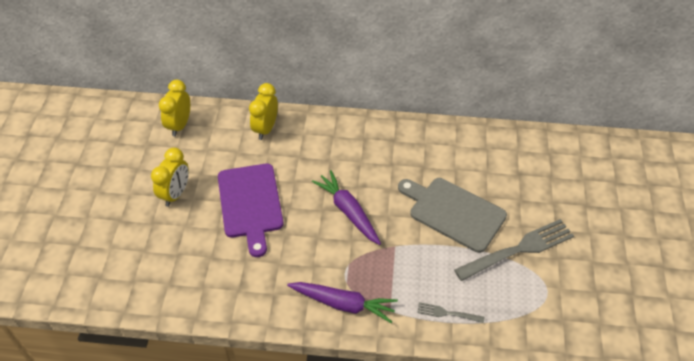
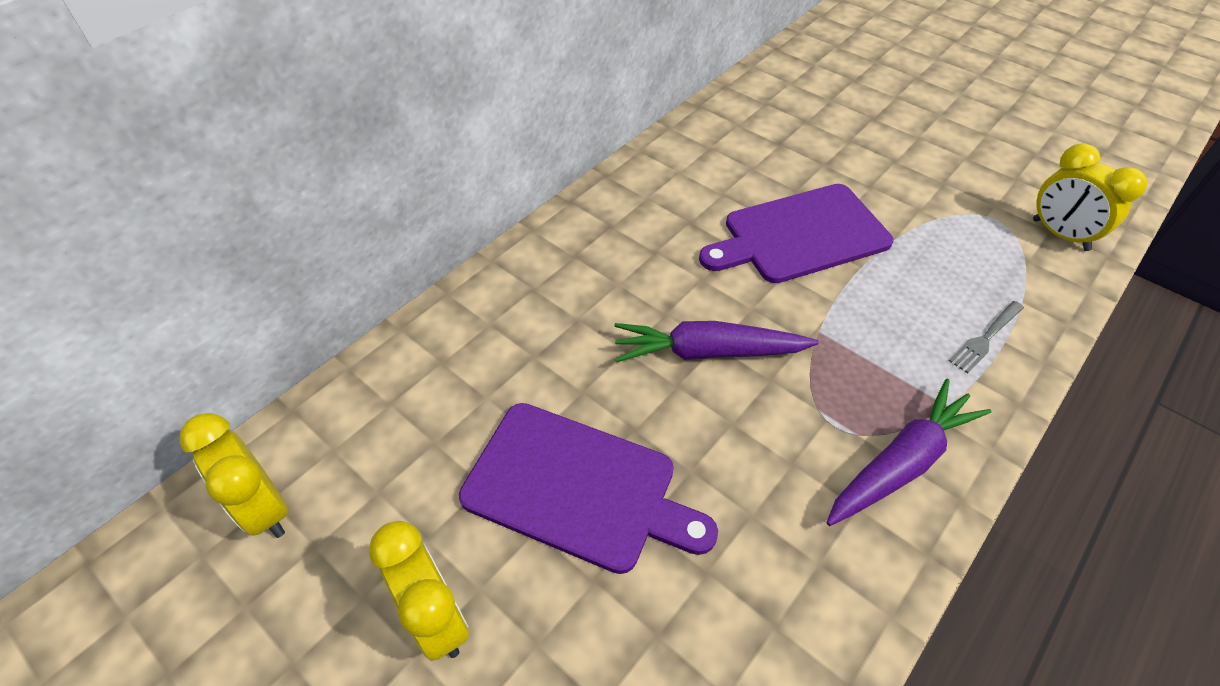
camera: 55 degrees left, 0 degrees up
yellow clock [249,83,278,140] -> yellow clock moved to [1033,143,1147,251]
grey cutting board [398,178,507,253] -> purple cutting board [699,184,893,283]
grey fork [454,219,574,281] -> none

